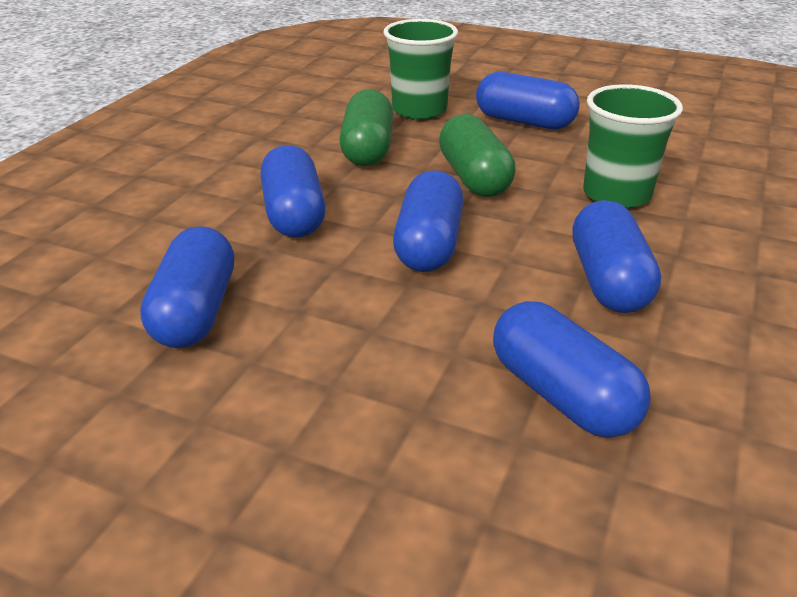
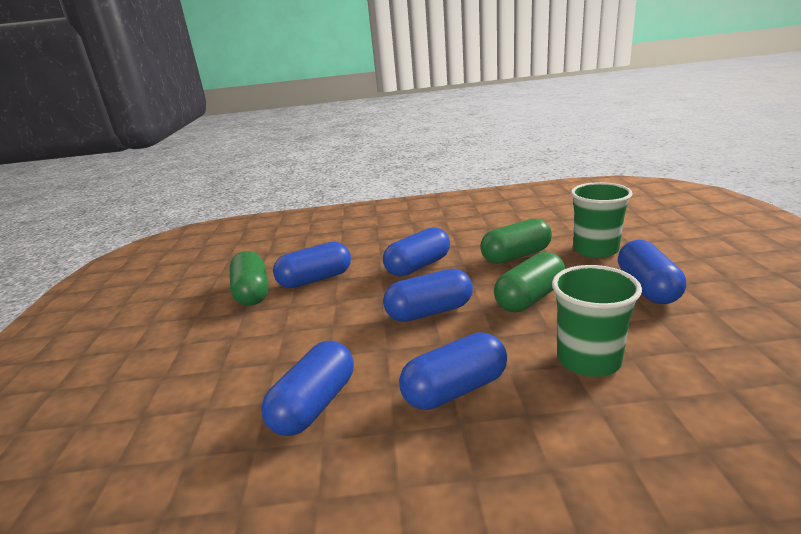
camera: 65 degrees right, 10 degrees down
none -> green capsule [229,251,269,306]

